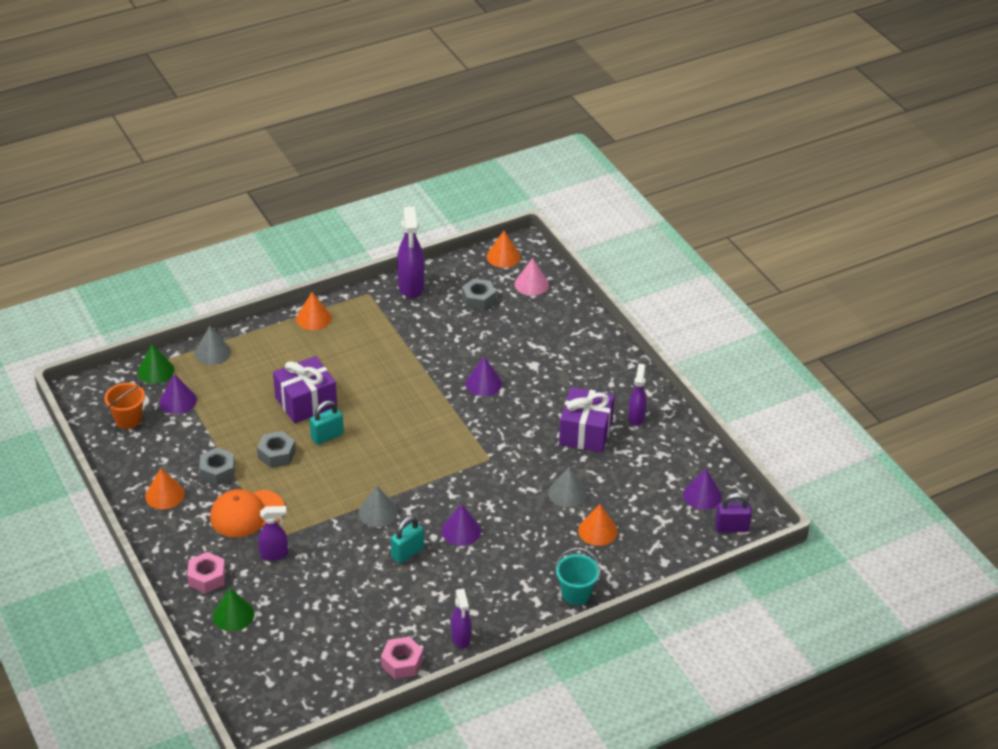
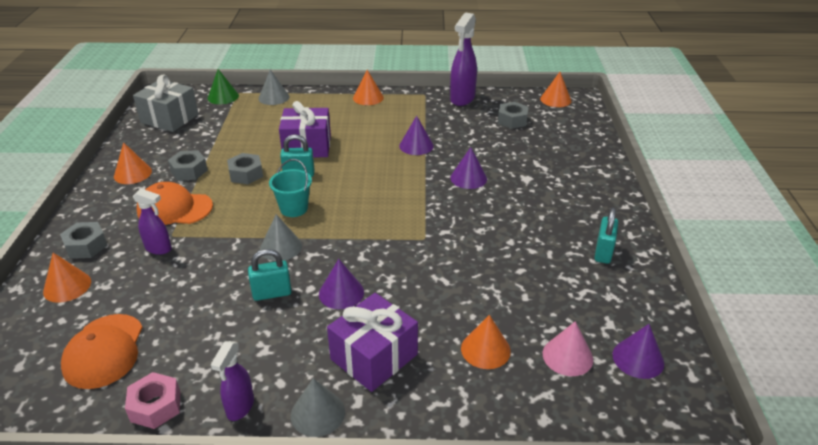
camera: 30 degrees right, 5 degrees down
orange bucket [104,383,145,429] -> grey gift [133,74,199,132]
purple cone [160,374,197,414] -> purple cone moved to [399,116,434,155]
pink nut [187,552,226,593] -> grey nut [60,222,108,259]
green cone [213,588,254,631] -> orange cone [43,253,91,303]
pink cone [514,258,549,296] -> pink cone moved to [543,321,593,376]
grey cone [548,466,587,508] -> grey cone moved to [291,378,345,437]
turquoise bucket [555,548,600,605] -> turquoise bucket moved to [269,159,312,217]
purple gift [559,387,614,453] -> purple gift moved to [327,293,418,392]
purple spray bottle [628,364,647,426] -> turquoise padlock [594,207,618,264]
purple padlock [715,493,752,533] -> none
none -> orange cap [61,314,143,389]

